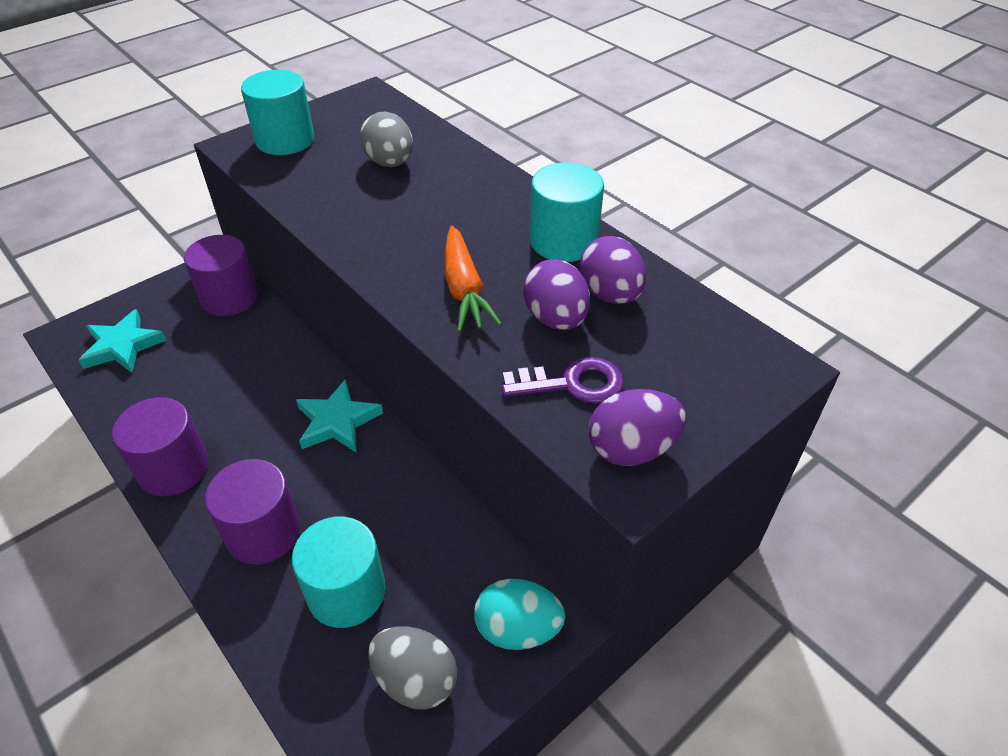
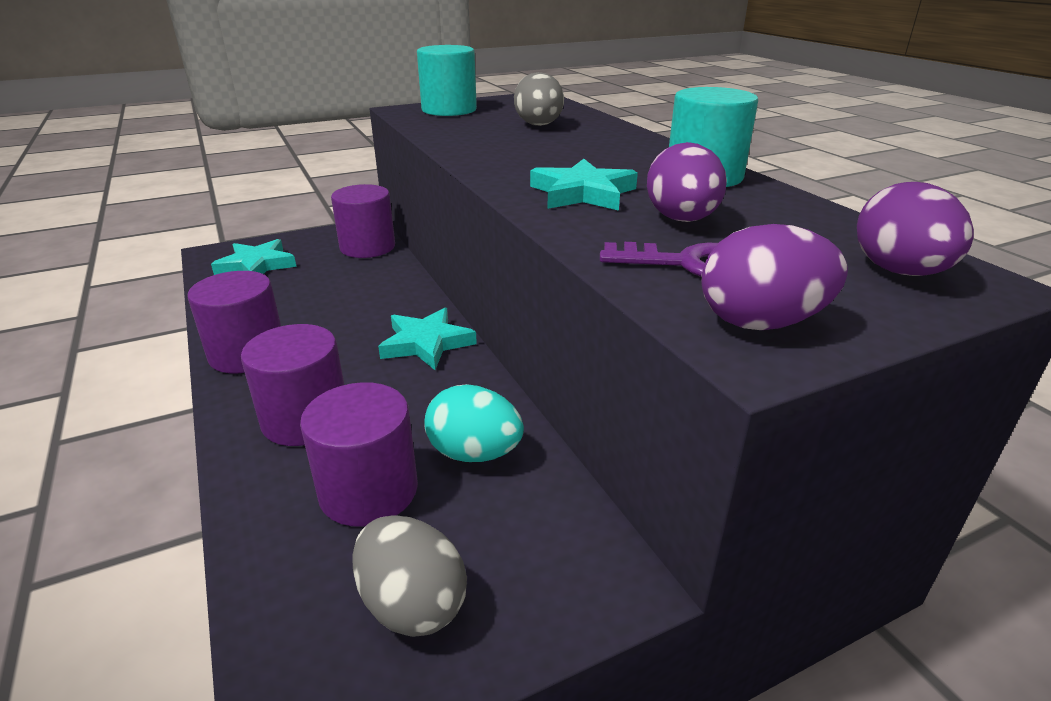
camera: 15 degrees right, 15 degrees down
turquoise cylinder [292,516,386,628] -> purple cylinder [300,382,418,527]
orange carrot [445,226,502,332] -> turquoise star [530,159,638,211]
turquoise egg [474,579,565,650] -> turquoise egg moved to [424,384,524,462]
purple egg [580,236,646,304] -> purple egg moved to [857,182,974,276]

